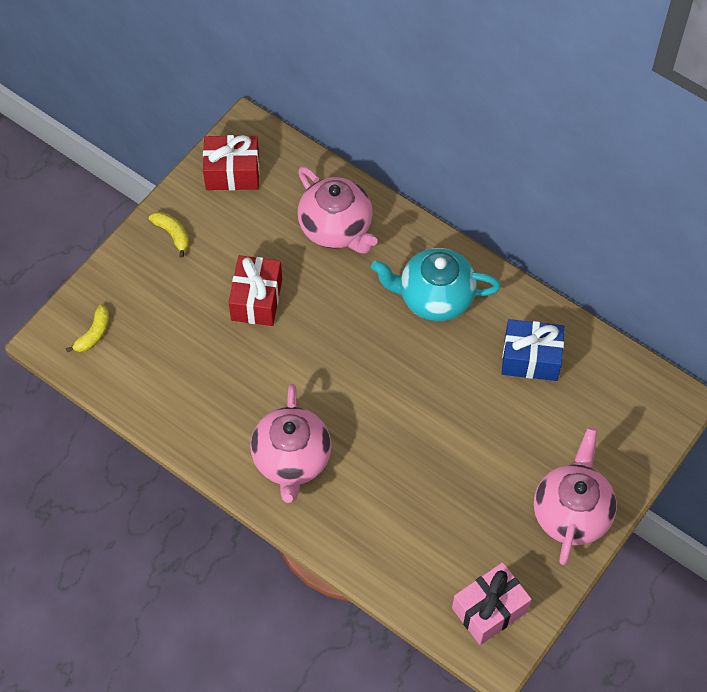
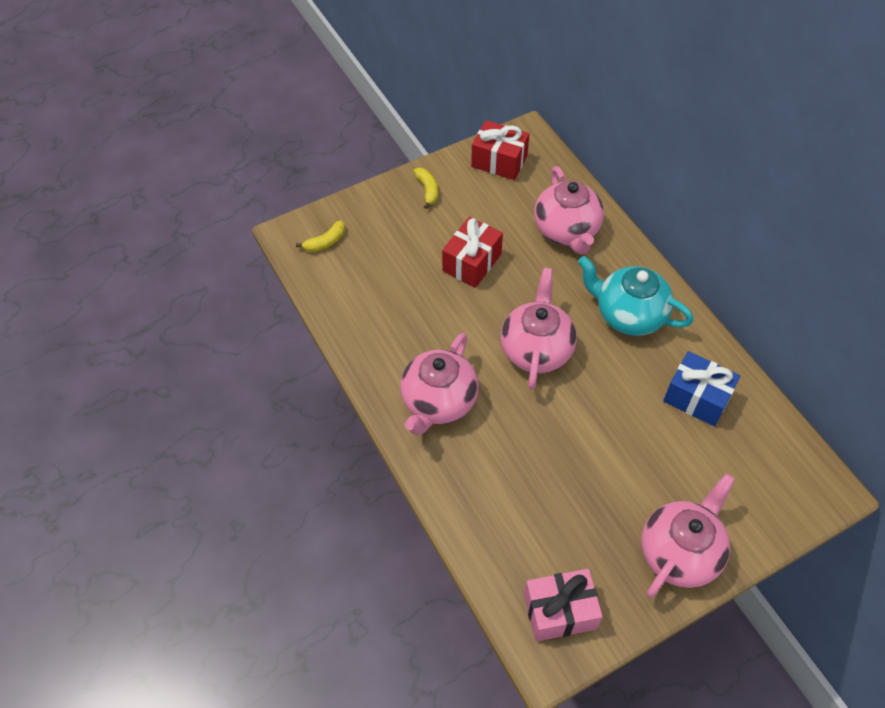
camera: 25 degrees right, 5 degrees down
none -> pink teapot [501,268,577,390]

